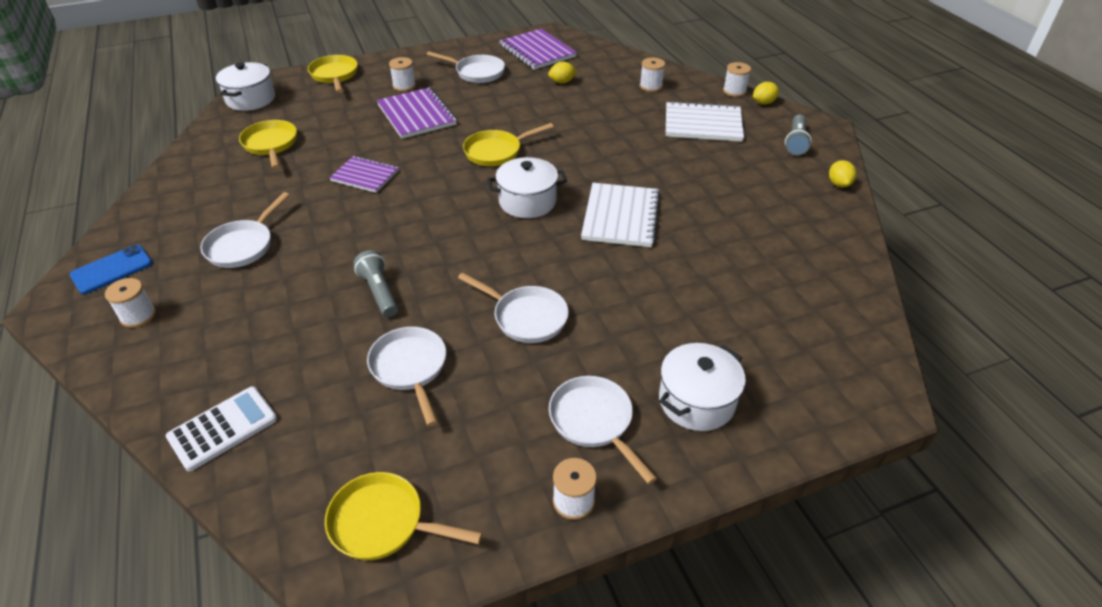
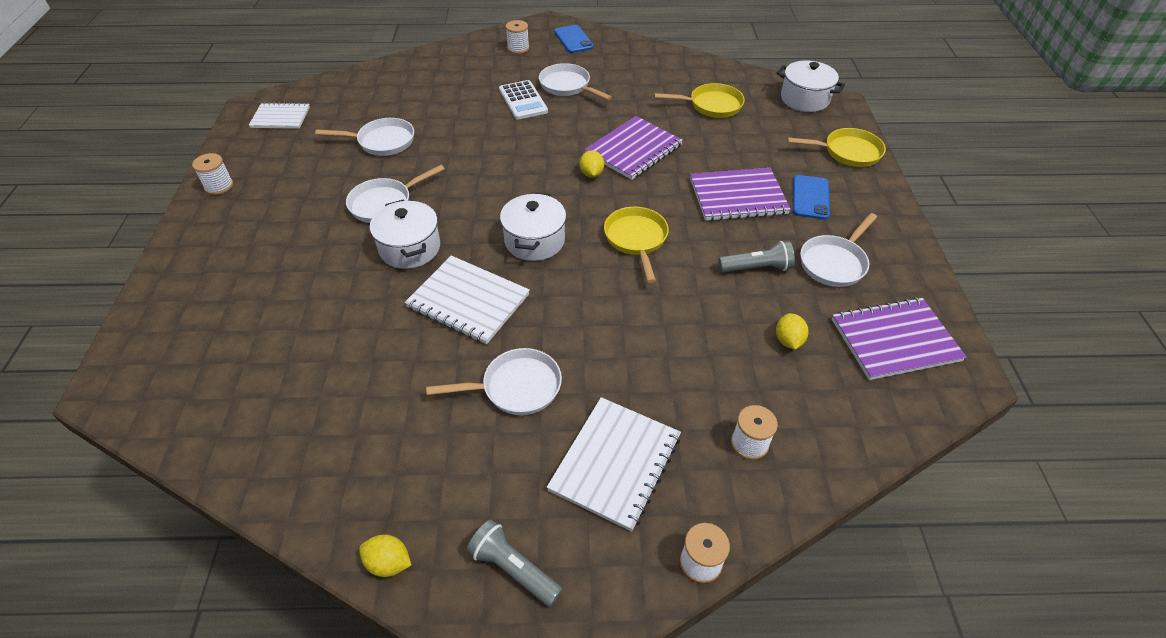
camera: 110 degrees right, 5 degrees up
white calculator [166,386,277,471] -> white calculator moved to [499,80,548,120]
yellow pan [325,472,483,560] -> white notebook [249,102,310,129]
purple notebook [330,156,399,193] -> purple notebook [585,116,683,180], size x1.53
grey flashlight [353,250,398,317] -> grey flashlight moved to [718,241,795,272]
white spool [389,57,416,92] -> blue phone [793,175,830,220]
white pan [549,376,657,484] -> white pan moved to [426,348,562,415]
white pot [659,343,746,431] -> white pot moved to [370,200,440,269]
yellow lemon [753,82,779,104] -> yellow lemon moved to [580,150,604,178]

